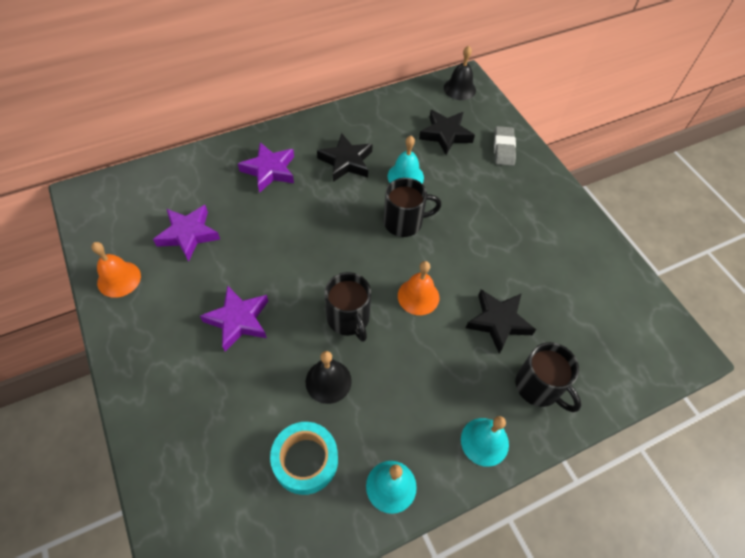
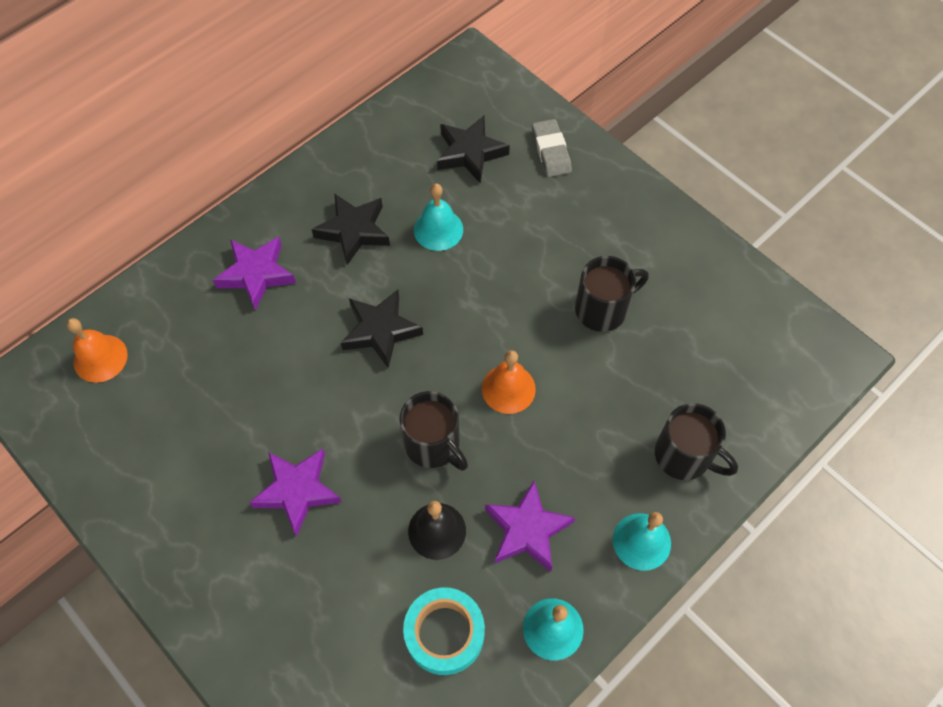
camera: 15 degrees left, 5 degrees up
orange bell [91,242,141,298] -> orange bell moved to [66,318,128,383]
purple star [153,205,220,262] -> purple star moved to [485,481,575,572]
black mug [384,178,442,237] -> black mug moved to [575,256,649,332]
black bell [444,46,476,100] -> none
black star [466,289,536,354] -> black star moved to [341,290,423,368]

